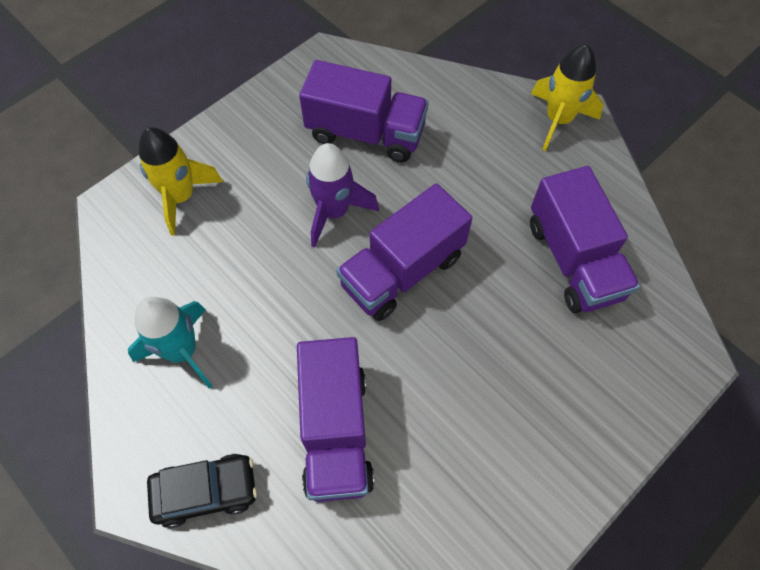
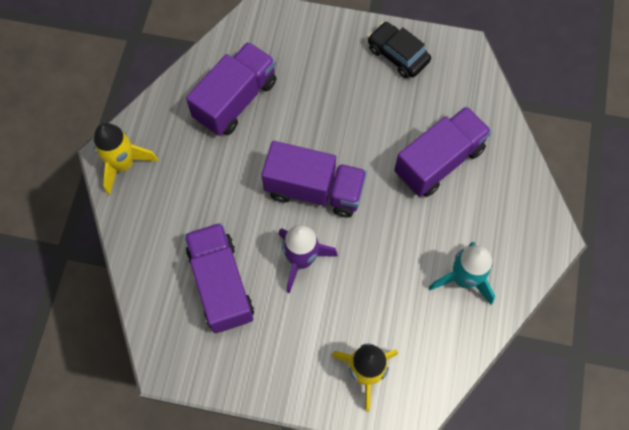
camera: 125 degrees left, 5 degrees up
black car [147,454,257,528] -> black car moved to [368,22,431,78]

